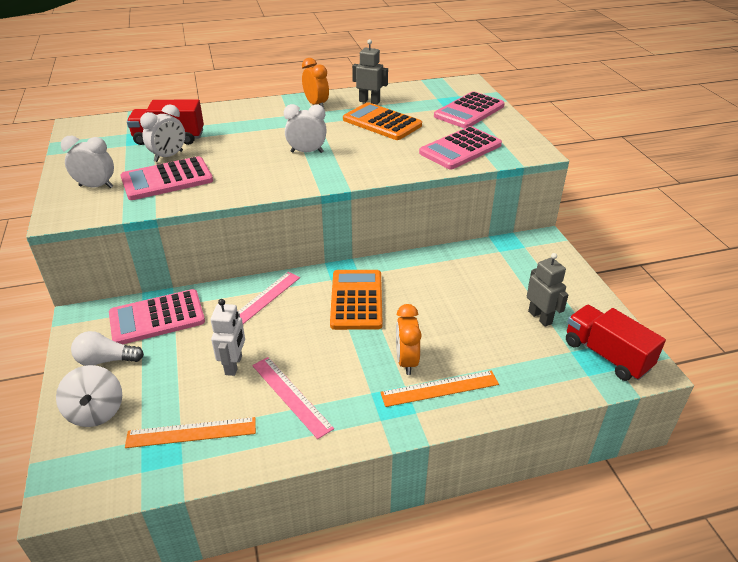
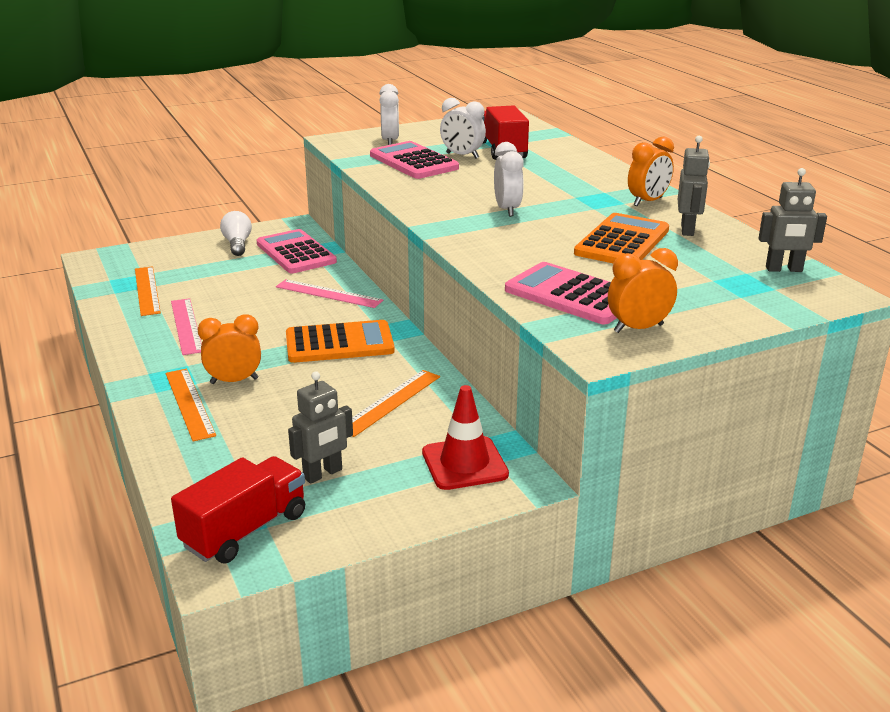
camera: 80 degrees right, 10 degrees down
white spinning top [56,365,122,427] -> none
white robot [211,299,245,376] -> none
pink ruler [252,357,334,439] -> pink ruler turned 60 degrees counterclockwise [171,298,202,355]
pink calculator [434,91,505,128] -> none
none -> orange ruler [352,370,440,437]
none -> red traffic cone [422,385,509,490]
none -> orange clock [608,248,678,333]
none -> grey robot [758,168,827,272]

